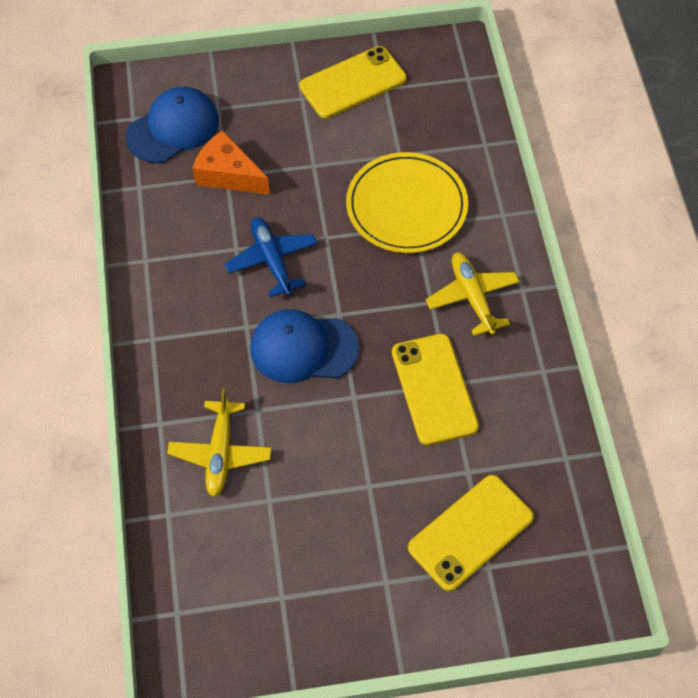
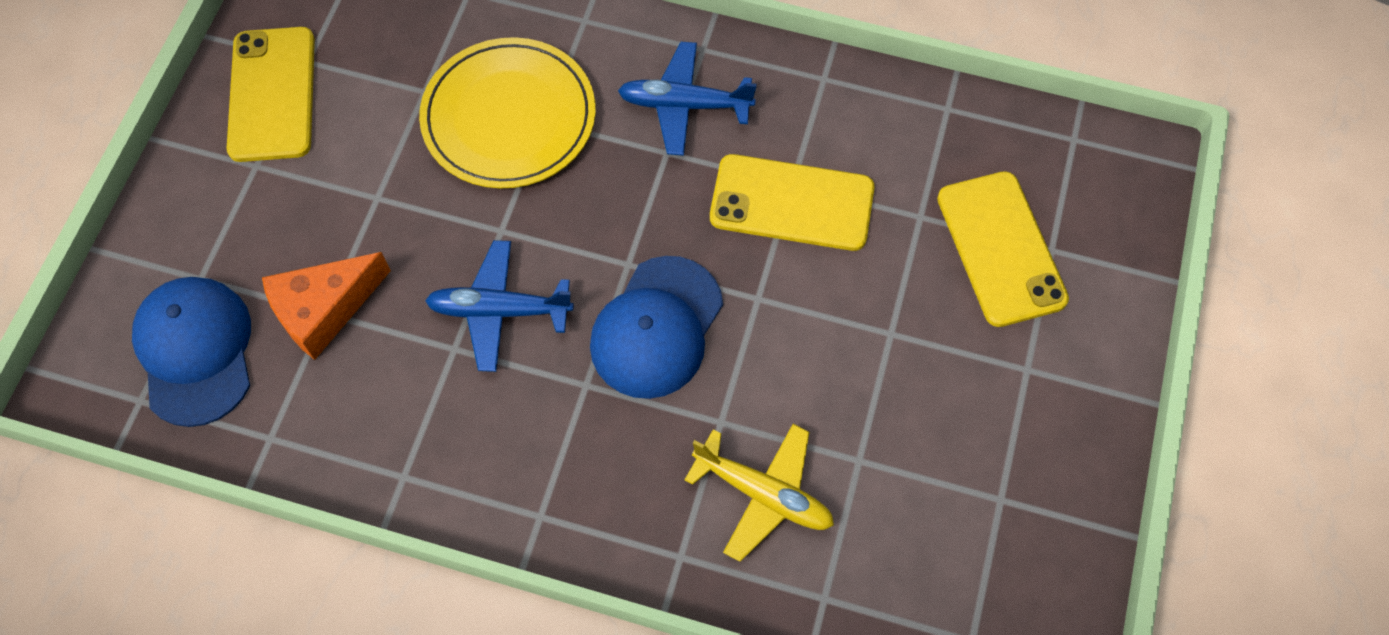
camera: 65 degrees left, 5 degrees up
yellow plane [426,253,520,336] -> blue plane [618,42,757,156]

